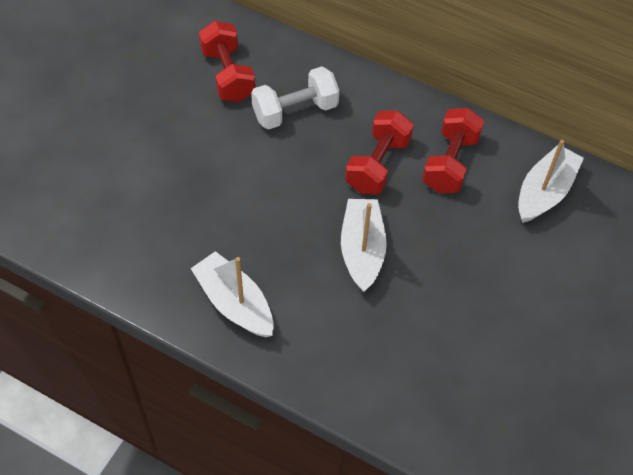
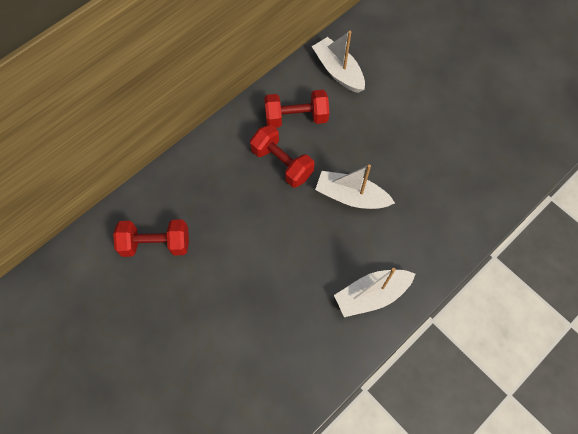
camera: 70 degrees left, 10 degrees up
white dumbbell [251,66,339,130] -> none
red dumbbell [422,108,484,193] -> red dumbbell turned 45 degrees counterclockwise [264,90,329,128]

